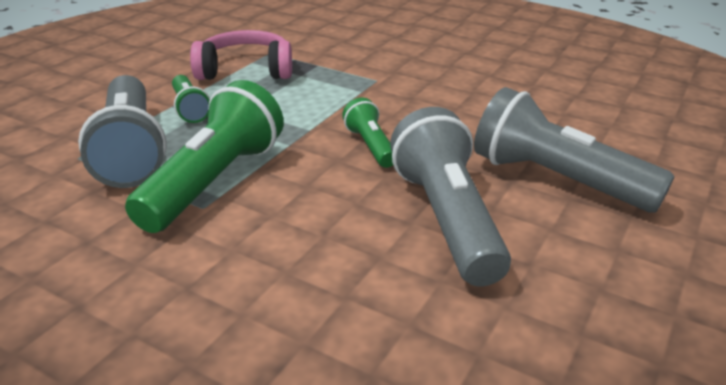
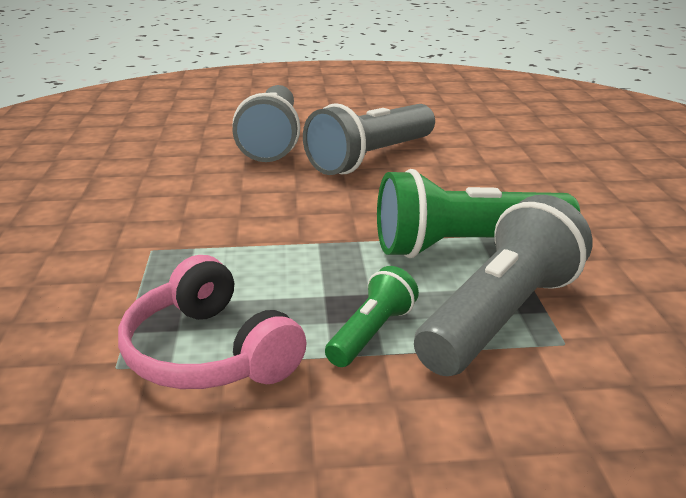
camera: 125 degrees left, 5 degrees down
green flashlight [342,97,393,168] -> none

